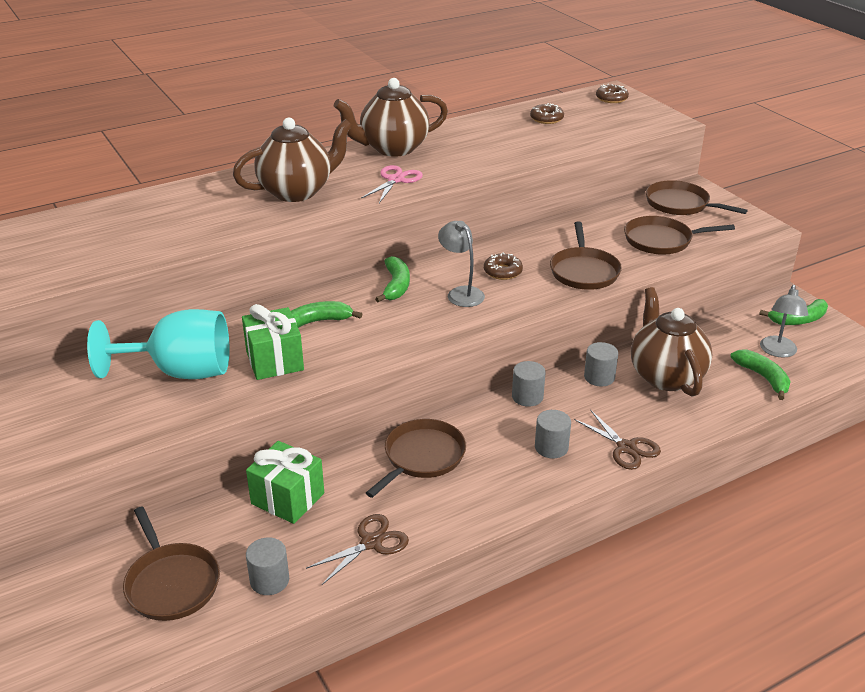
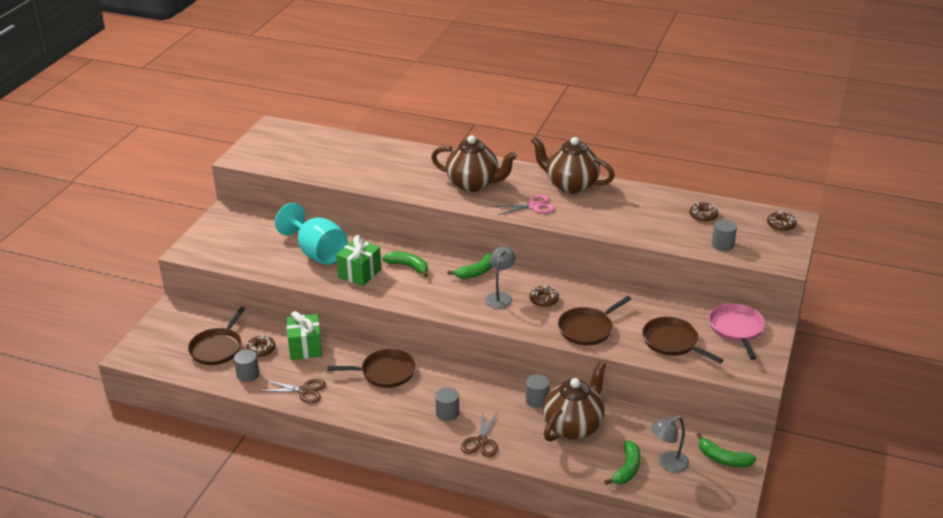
camera: 50 degrees right, 0 degrees up
grey cylinder [512,361,546,407] -> grey cylinder moved to [712,219,737,251]
brown pan [646,180,748,215] -> pink pan [709,304,765,360]
none -> brown donut [246,335,276,357]

